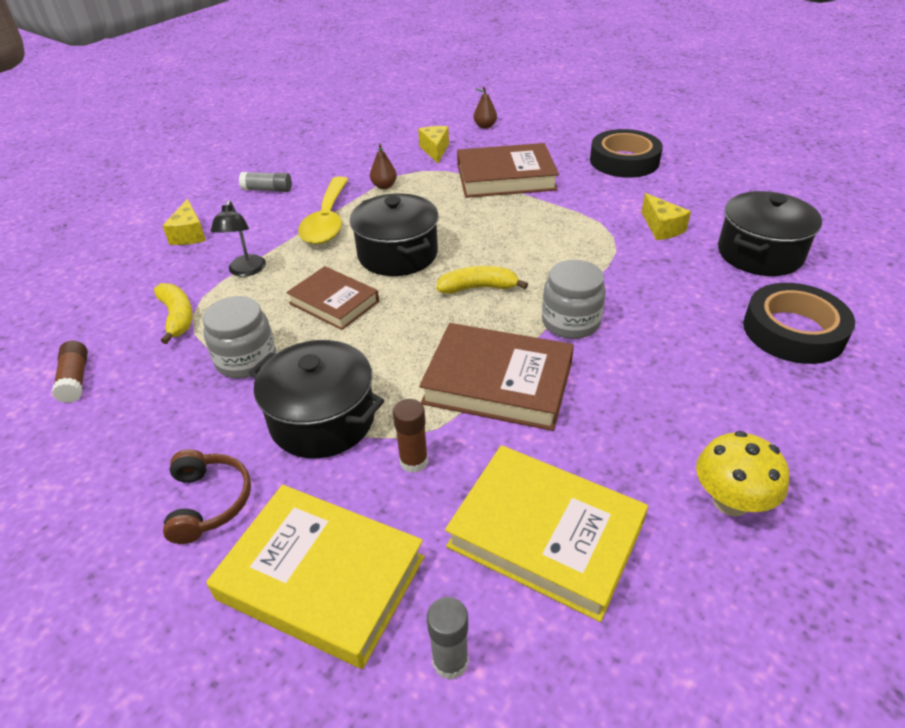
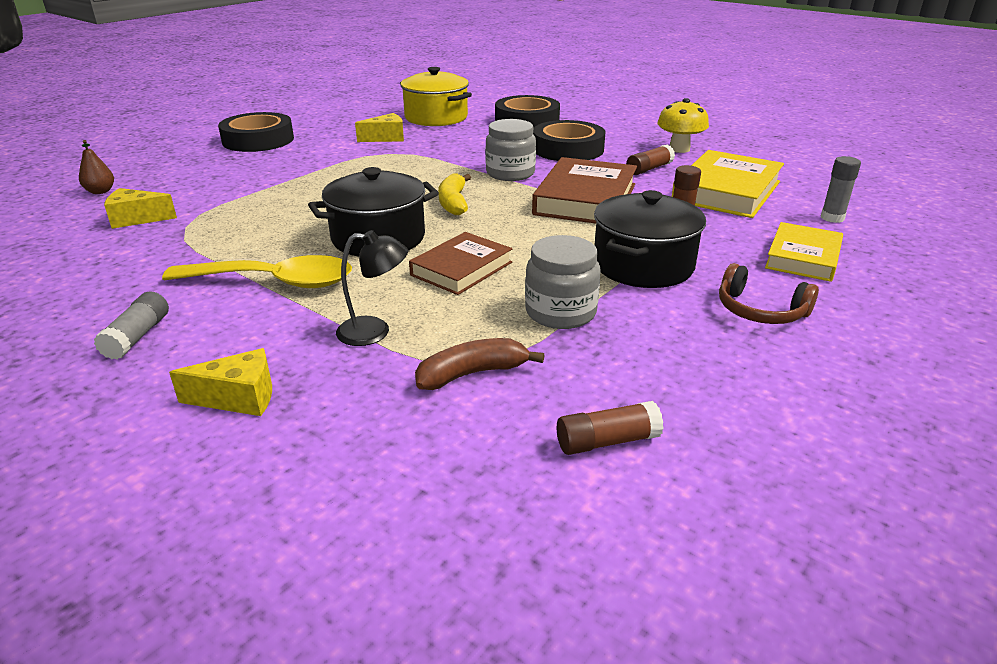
camera: 90 degrees left, 10 degrees down
yellow banana [154,283,193,344] -> brown banana [415,338,544,390]
brown headphones [163,449,251,544] -> brown headphones turned 135 degrees counterclockwise [719,263,819,324]
yellow book [206,485,425,669] -> yellow book [765,222,843,282], size x0.64
brown pear [370,144,397,189] -> none
brown book [457,143,559,198] -> none
black pot [718,191,822,276] -> yellow pot [400,67,472,126]
none -> black tape [533,120,605,161]
none -> brown glue stick [626,145,675,175]

